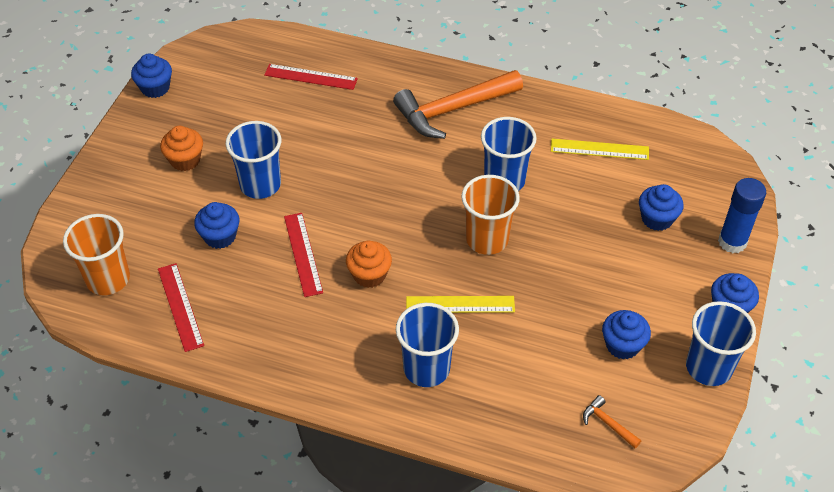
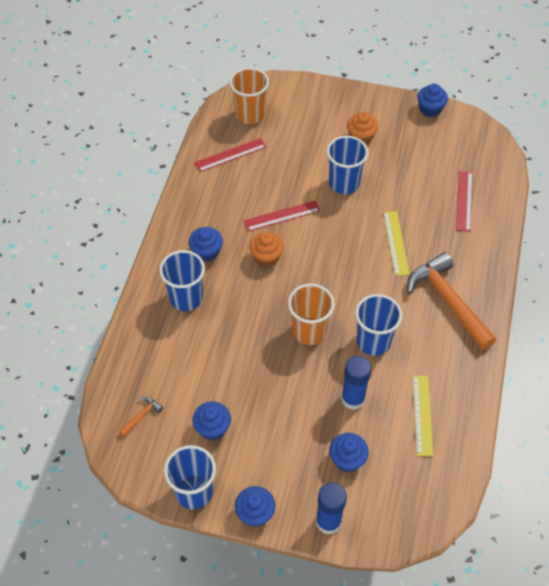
camera: 85 degrees right, 5 degrees up
blue cupcake [194,202,239,249] -> blue cupcake moved to [189,227,223,262]
yellow ruler [406,296,515,313] -> yellow ruler moved to [383,211,410,276]
none -> blue glue stick [341,356,371,410]

